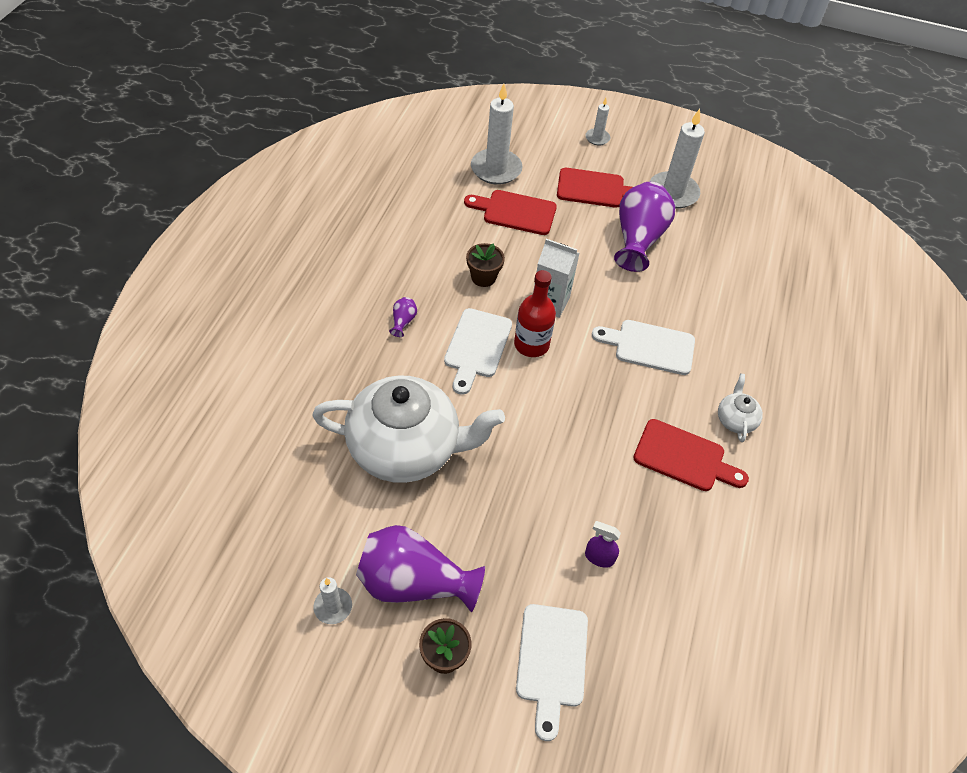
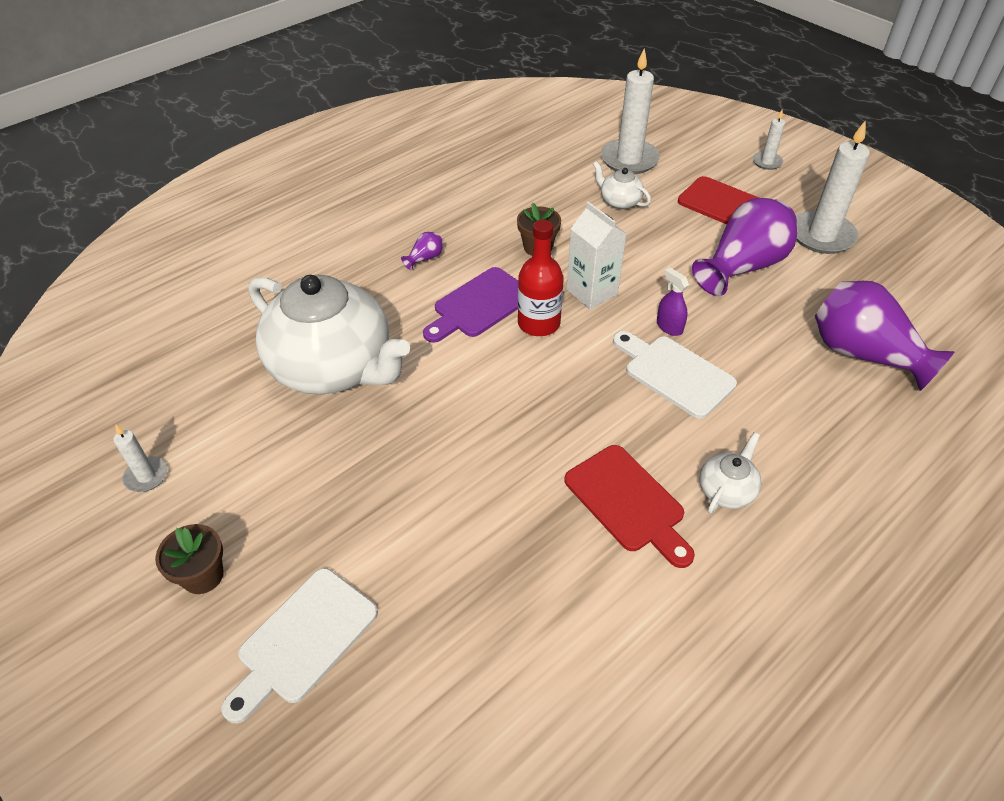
camera: 35 degrees right, 5 degrees down
purple vase [356,525,485,612] -> purple vase moved to [815,281,955,391]
white cutting board [444,308,512,395] -> purple cutting board [423,267,518,343]
red cutting board [464,190,557,235] -> white teapot [593,161,651,209]
purple spray bottle [585,521,621,568] -> purple spray bottle moved to [657,267,689,336]

